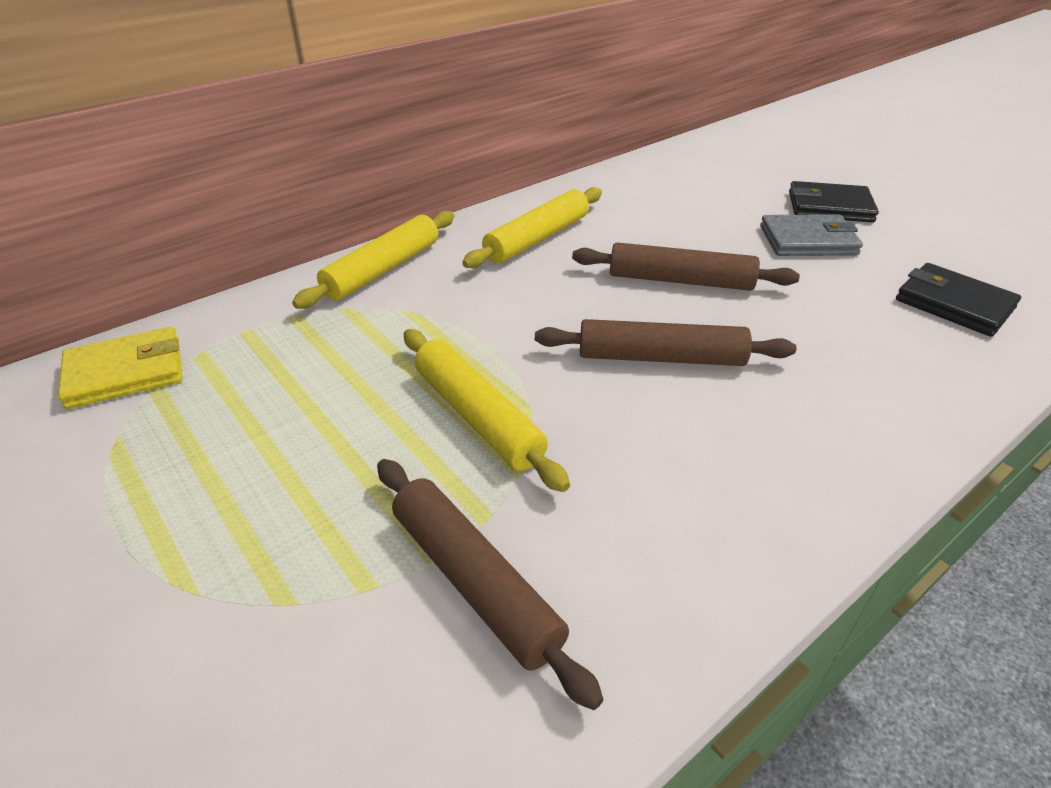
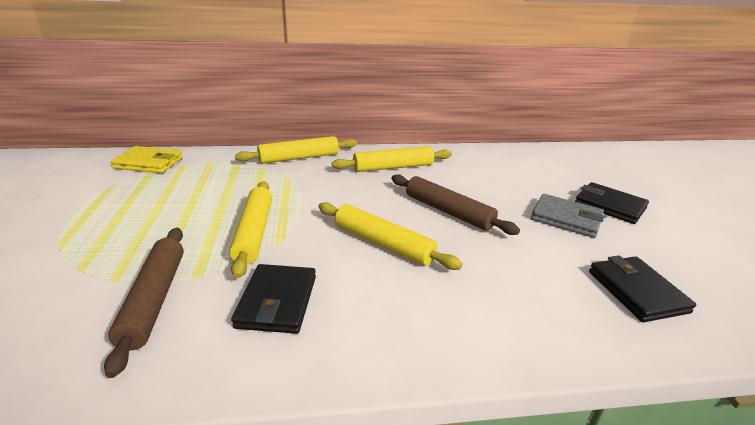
camera: 30 degrees right, 10 degrees down
brown rolling pin [535,319,796,366] -> yellow rolling pin [318,202,462,270]
none -> black wallet [231,264,316,334]

